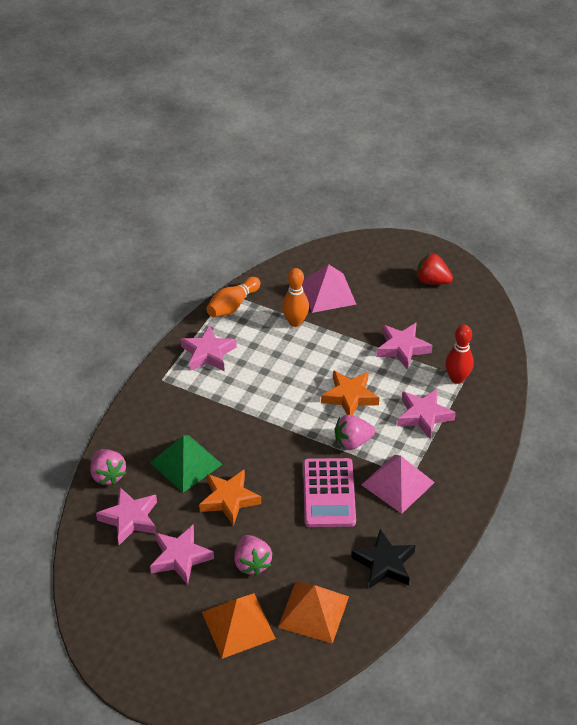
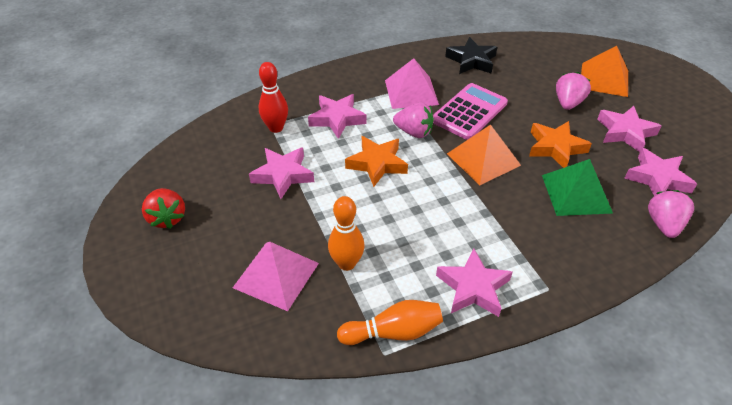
camera: 140 degrees left, 0 degrees up
orange pyramid [278,582,349,644] -> orange pyramid moved to [447,125,521,185]

